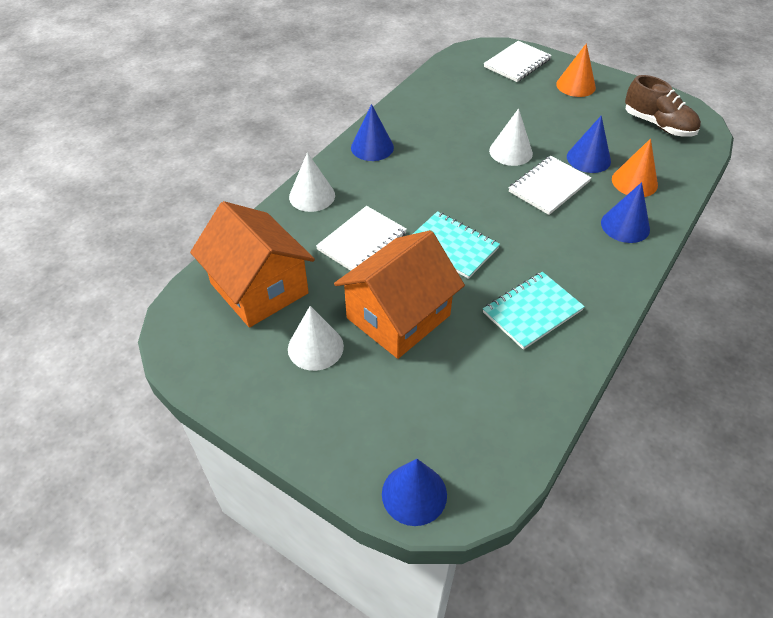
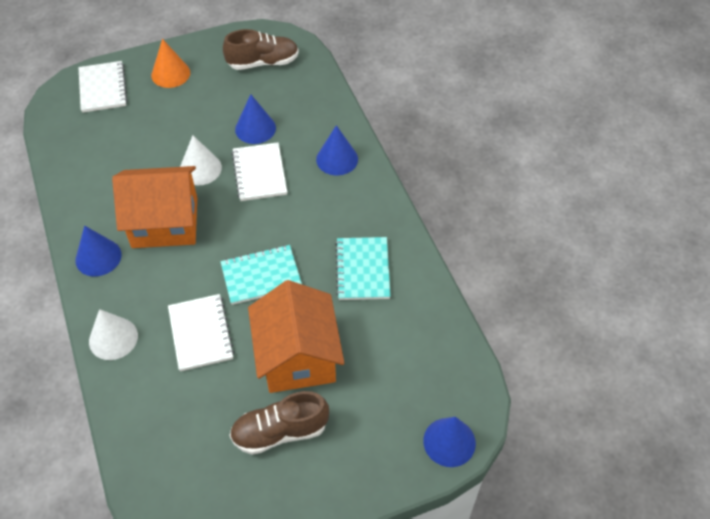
camera: 55 degrees left, 5 degrees up
orange house [190,201,315,327] -> orange house moved to [112,166,197,248]
white cone [288,306,344,371] -> brown shoe [229,391,329,455]
orange cone [612,139,658,197] -> none

